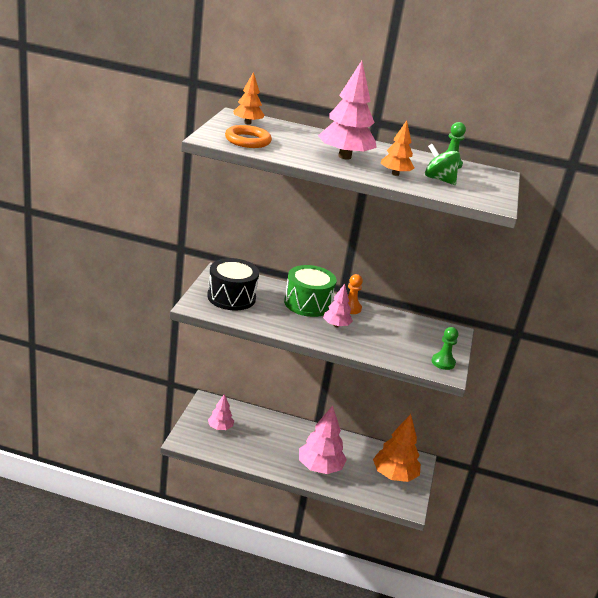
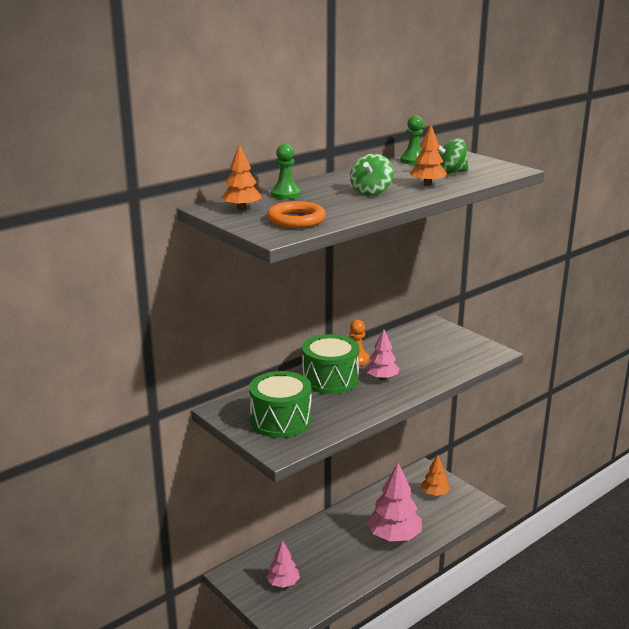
camera: 50 degrees left, 5 degrees down
black drum [207,258,259,311] -> green drum [249,371,312,438]
pink tree [318,61,377,160] -> green spinning top [350,154,394,195]
orange tree [373,414,421,482] -> orange tree [421,455,450,496], size x0.56
green pawn [432,327,458,370] -> green pawn moved to [271,144,301,199]

